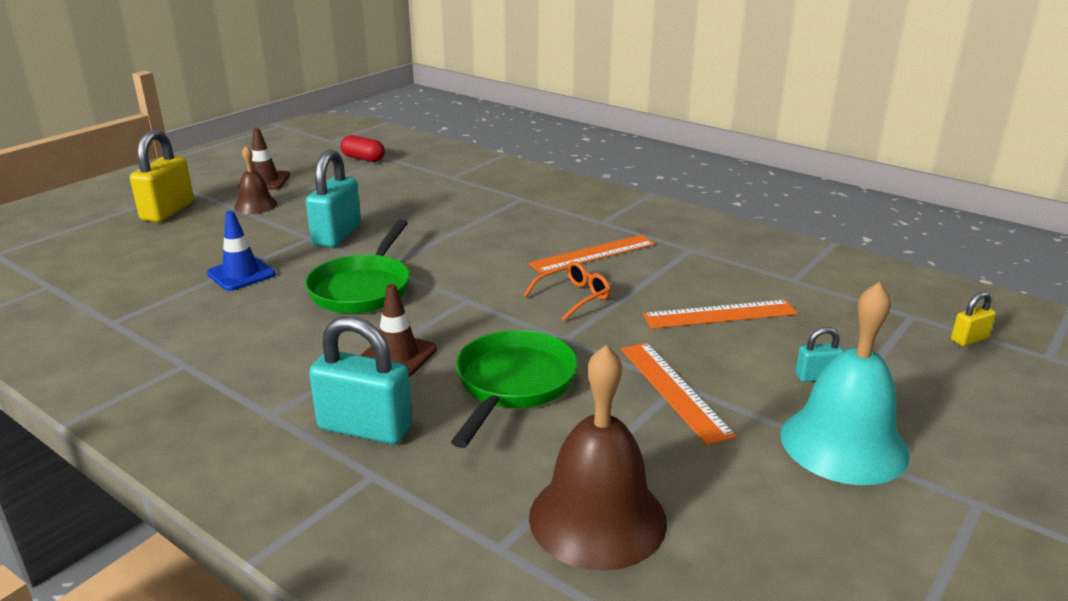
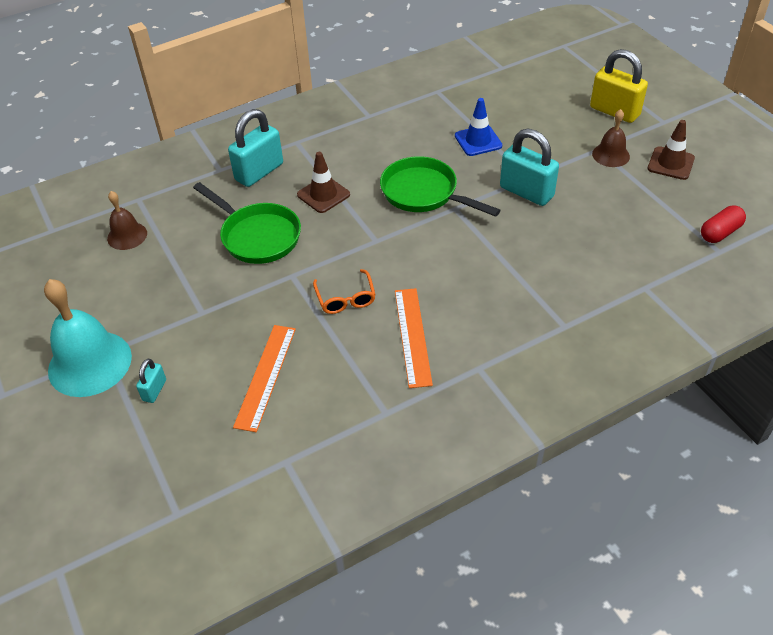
camera: 115 degrees right, 20 degrees up
brown bell [529,345,667,571] -> brown bell [107,191,147,250], size x0.55
orange ruler [621,343,736,445] -> none
yellow padlock [951,291,996,346] -> none

